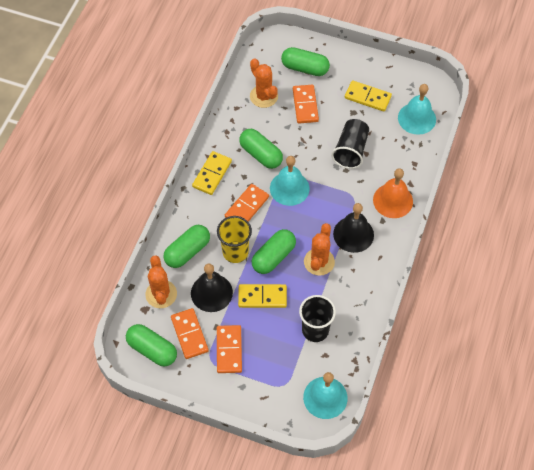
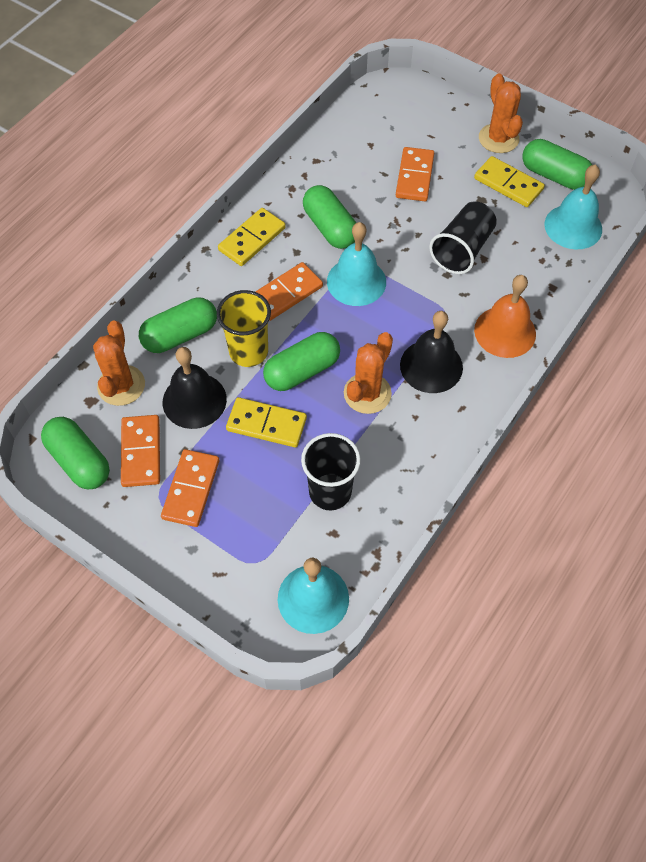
camera: 15 degrees right, 0 degrees up
orange cactus [250,58,278,108] -> orange cactus moved to [479,74,523,153]
green capsule [281,47,330,76] -> green capsule moved to [522,139,592,190]

